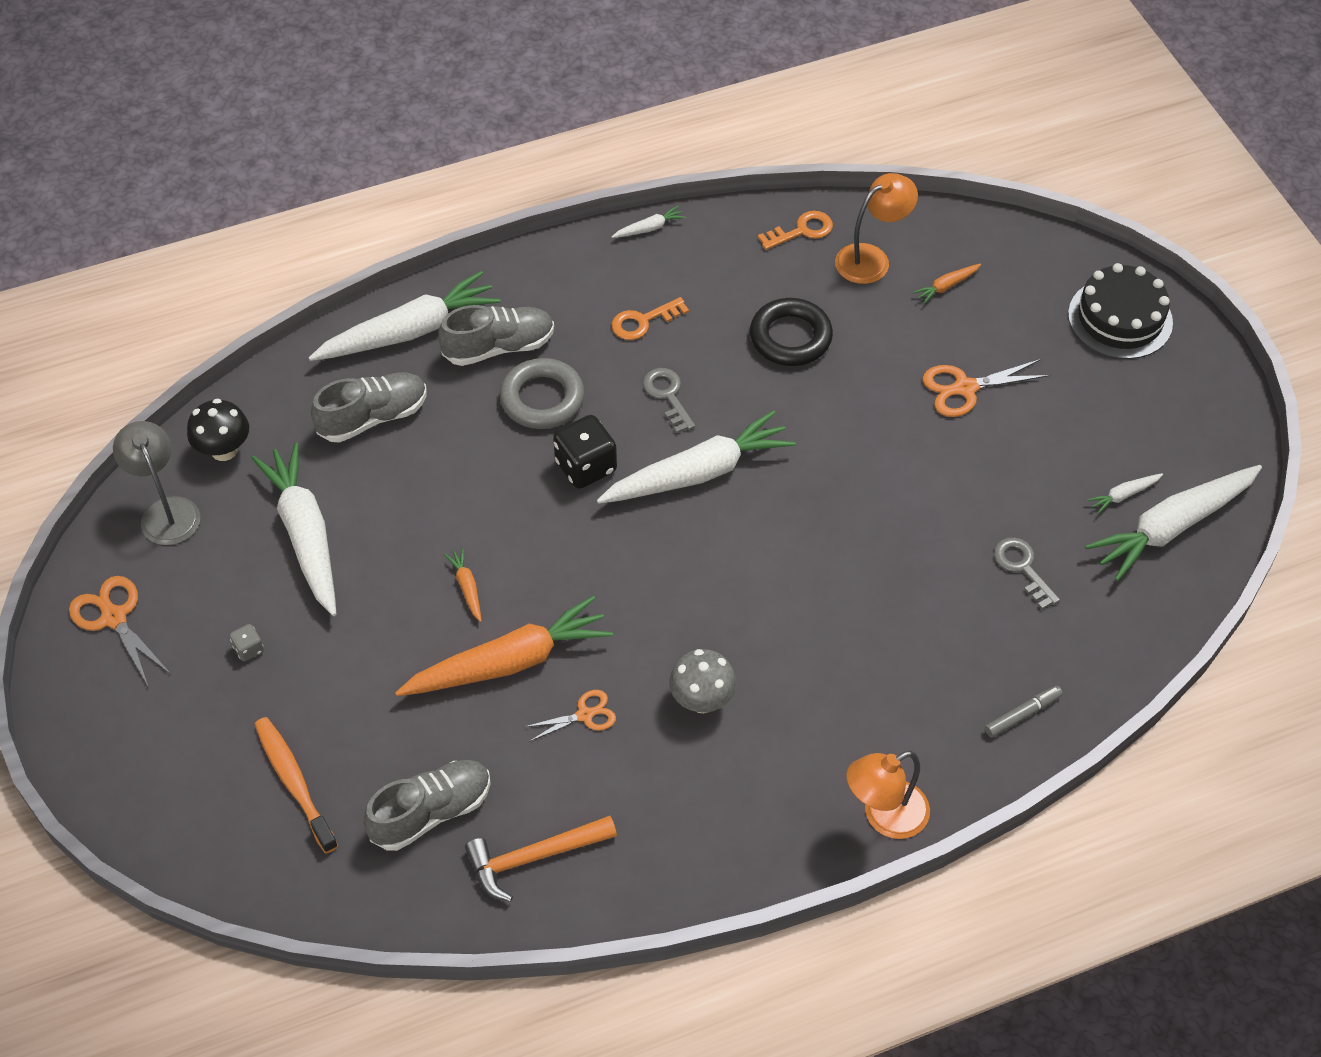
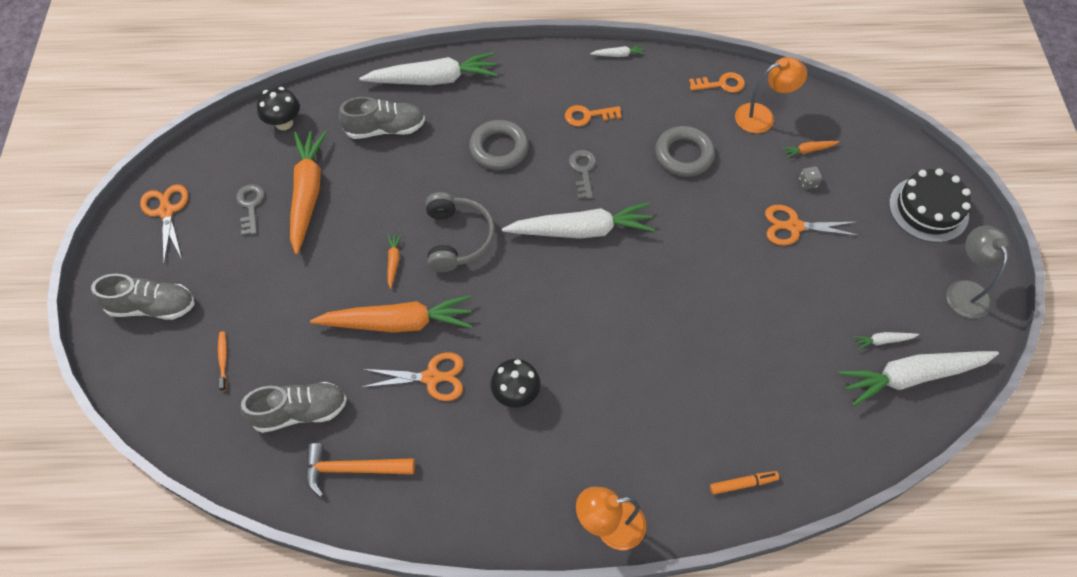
camera: 20 degrees right, 5 degrees up
grey lamp [113,421,200,545] -> grey lamp moved to [946,226,1010,318]
grey dice [230,624,264,661] -> grey dice moved to [799,166,822,189]
white carrot [252,442,336,616] -> orange carrot [290,131,327,255]
orange toothbrush [254,717,338,854] -> orange toothbrush [218,331,227,391], size x0.56
grey shoe [438,305,554,366] -> grey shoe moved to [91,274,195,320]
orange scissors [524,690,616,742] -> orange scissors [362,352,464,401], size x1.55
black dice [553,415,617,489] -> none
grey mushroom [669,649,736,713] -> black mushroom [490,359,541,408]
black ring [750,298,833,366] -> grey ring [655,126,715,177]
grey marker [985,686,1063,737] -> orange marker [710,471,779,495]
grey key [994,537,1060,609] -> grey key moved to [236,184,264,235]
none -> grey headphones [426,192,495,272]

